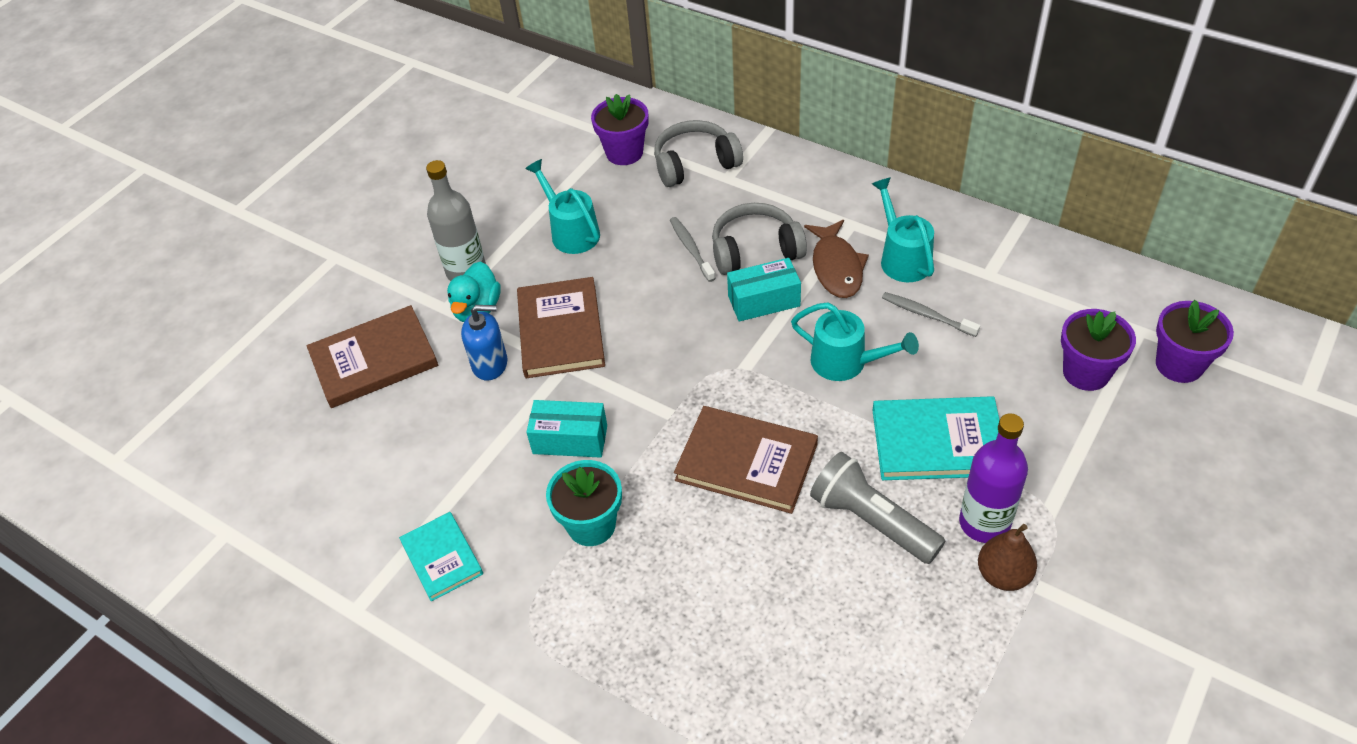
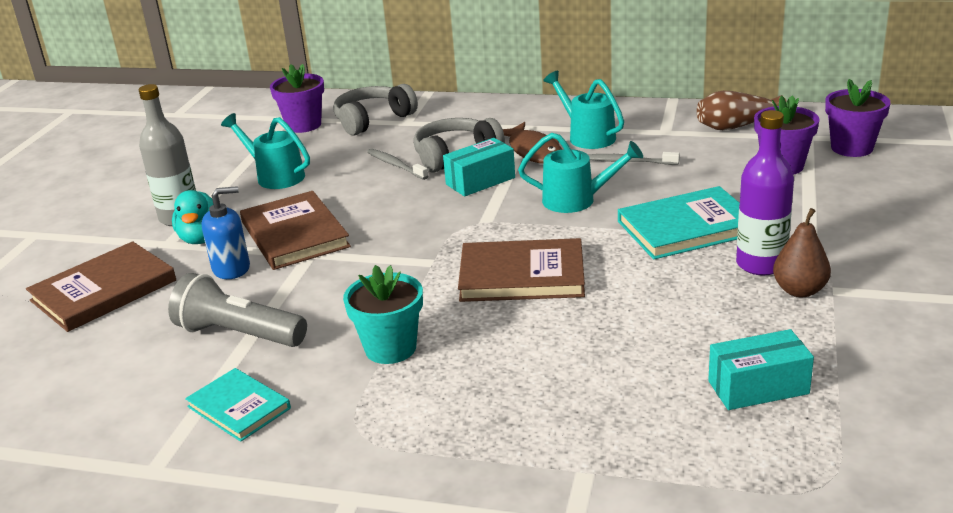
camera: 20 degrees left, 20 degrees down
turquoise box [526,400,607,458] -> turquoise box moved to [708,329,814,410]
grey flashlight [810,452,945,564] -> grey flashlight moved to [168,273,307,347]
none -> brown vase [697,90,787,130]

